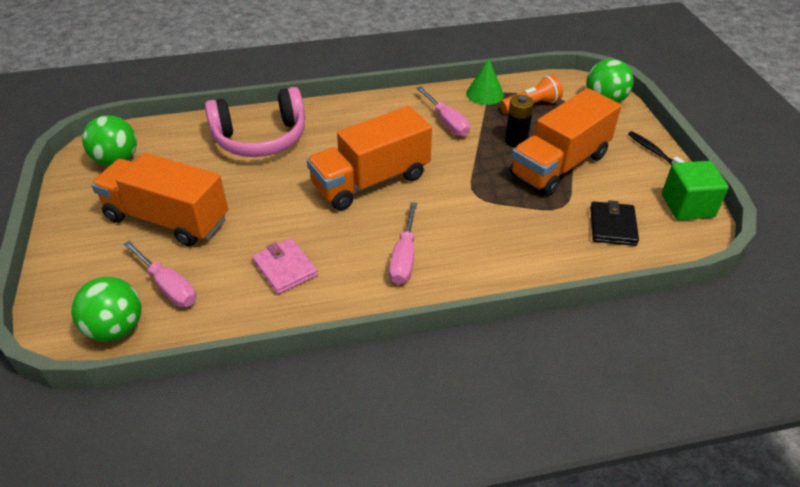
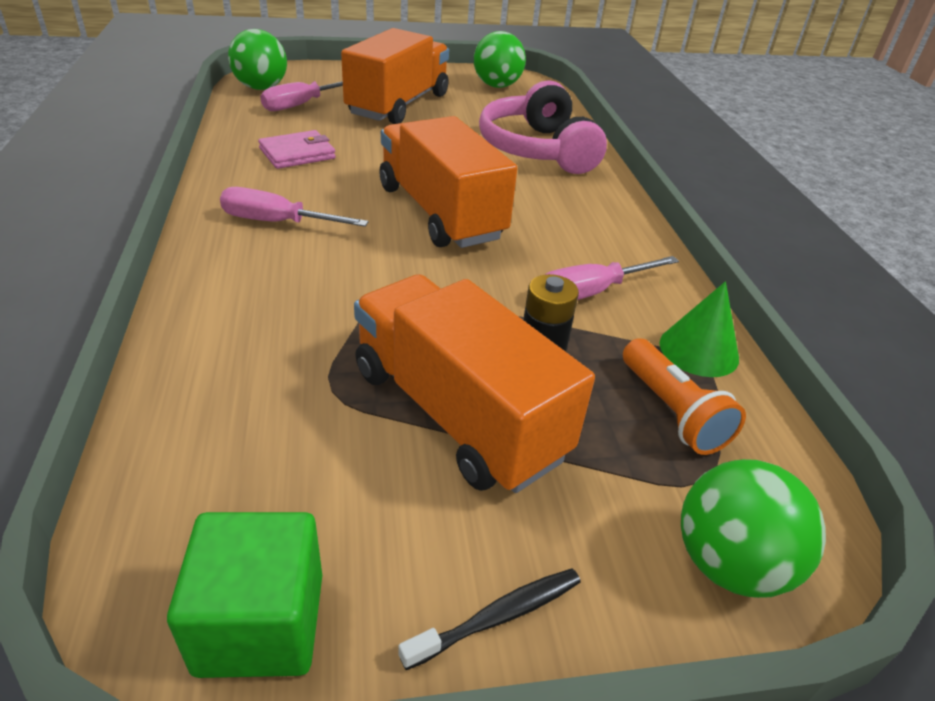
camera: 90 degrees right, 5 degrees down
black wallet [590,200,639,246] -> none

